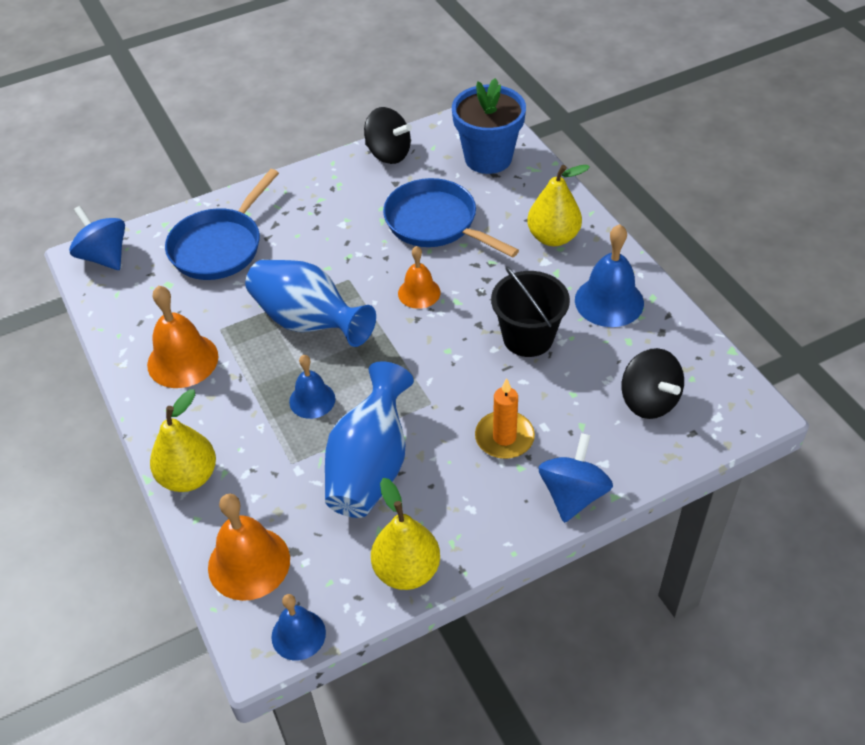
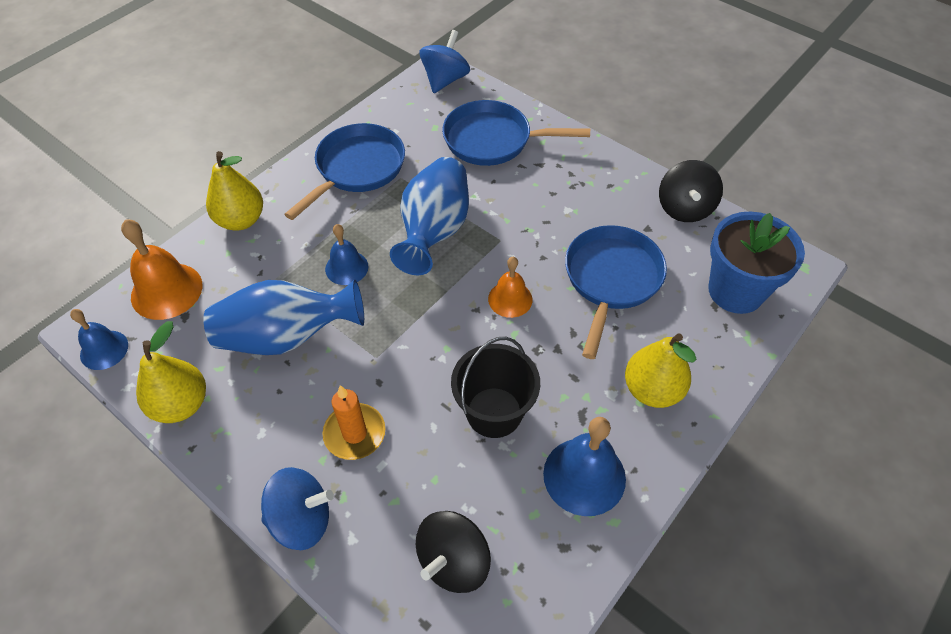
camera: 65 degrees right, 5 degrees up
orange bell [147,286,218,388] -> blue pan [284,123,405,220]

